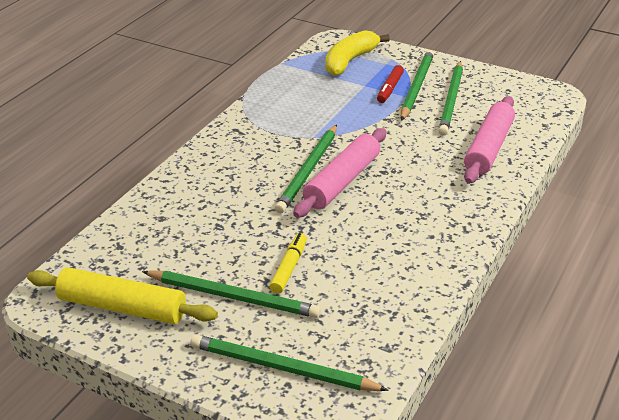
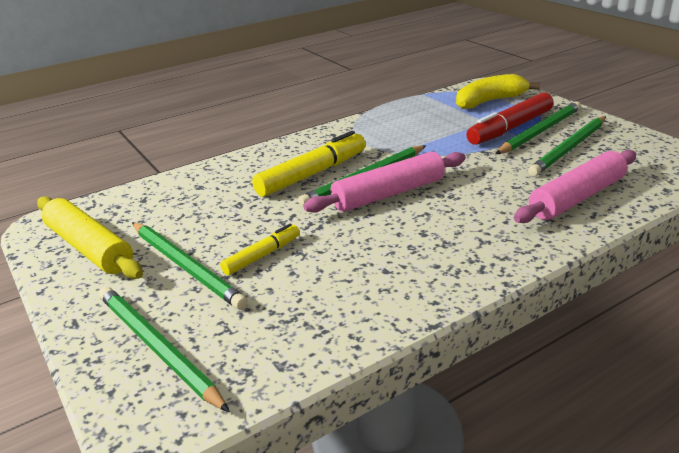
camera: 30 degrees right, 5 degrees down
red marker [377,65,404,103] -> red marker [466,92,554,145], size x1.77
none -> yellow marker [252,131,366,197]

